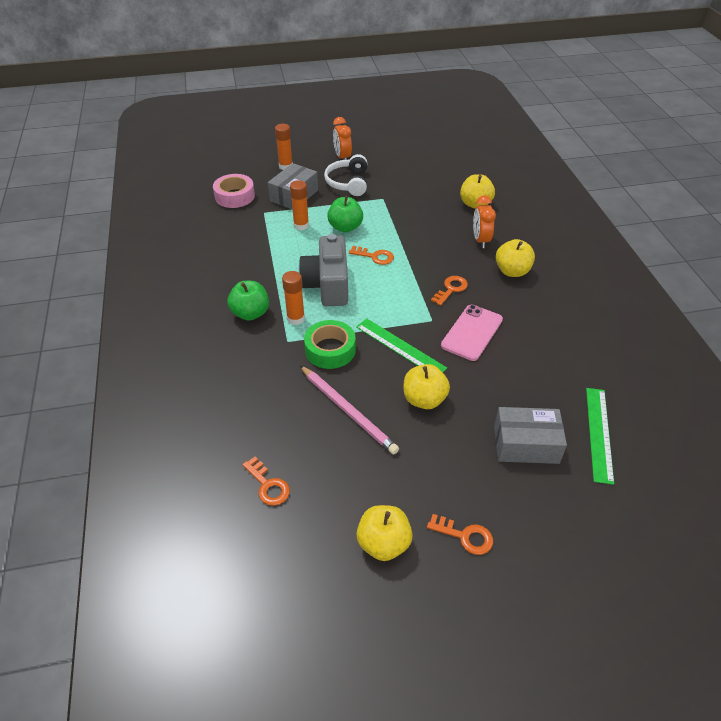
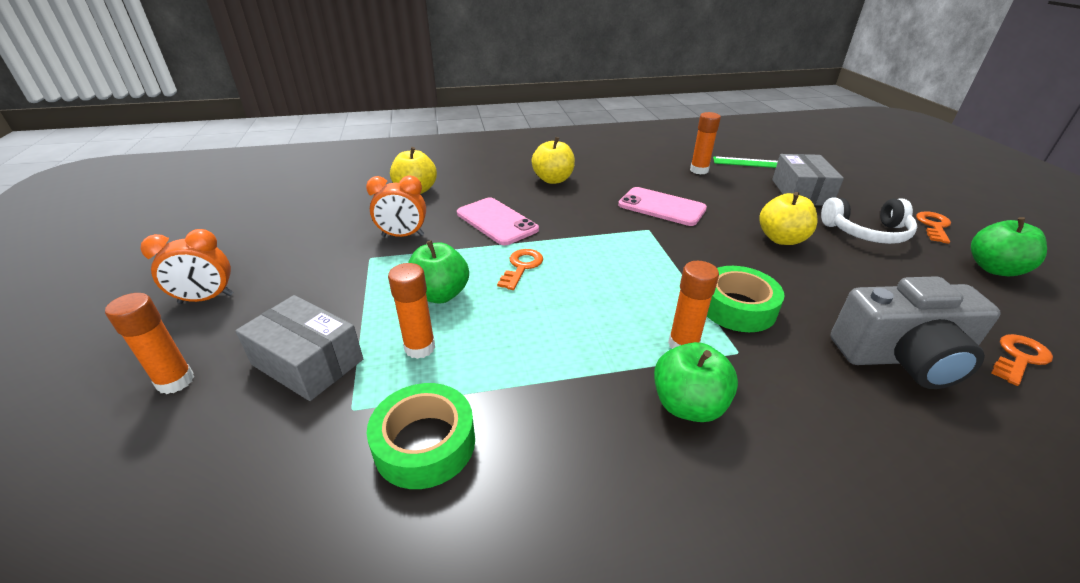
camera: 90 degrees left, 10 degrees down
pink tape [213,174,255,208] -> none
grey camera [299,234,348,306] -> grey camera moved to [831,276,1001,389]
pink pencil [300,365,399,454] -> none
white headphones [324,154,367,196] -> white headphones moved to [821,198,917,244]
green ruler [356,318,447,372] -> none
yellow apple [356,505,413,561] -> green apple [971,217,1047,276]
orange key [431,276,468,306] -> none
orange clock [473,195,496,248] -> orange clock moved to [366,176,426,237]
none -> green tape [367,383,475,489]
none -> pink phone [457,197,539,245]
none -> orange glue stick [690,112,721,174]

